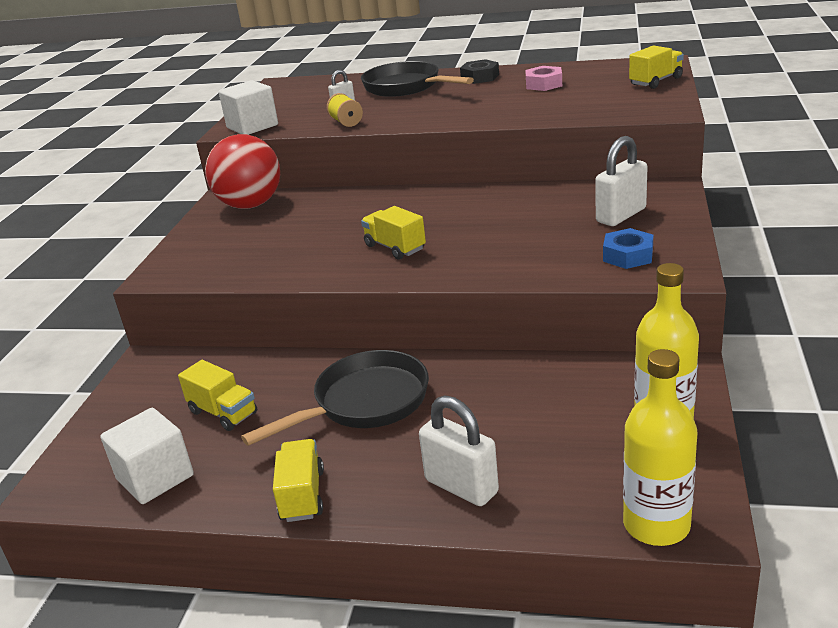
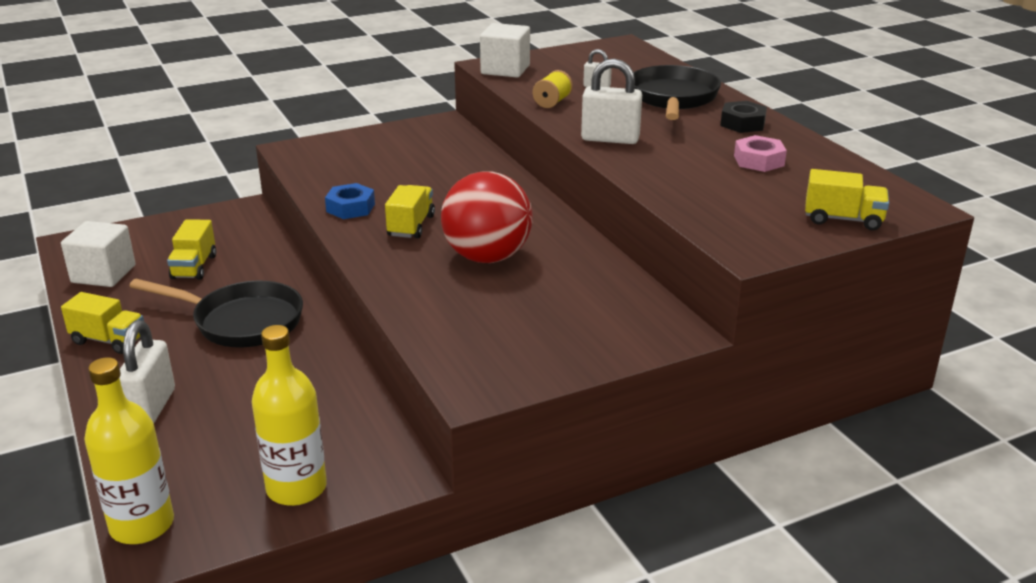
camera: 50 degrees right, 0 degrees up
red ball [205,134,280,209] -> red ball moved to [441,171,533,263]
yellow truck [273,439,324,522] -> yellow truck turned 60 degrees clockwise [61,292,144,354]
white padlock [595,136,647,226] -> white padlock moved to [581,59,642,144]
blue nut [603,228,653,269] -> blue nut moved to [325,183,375,219]

